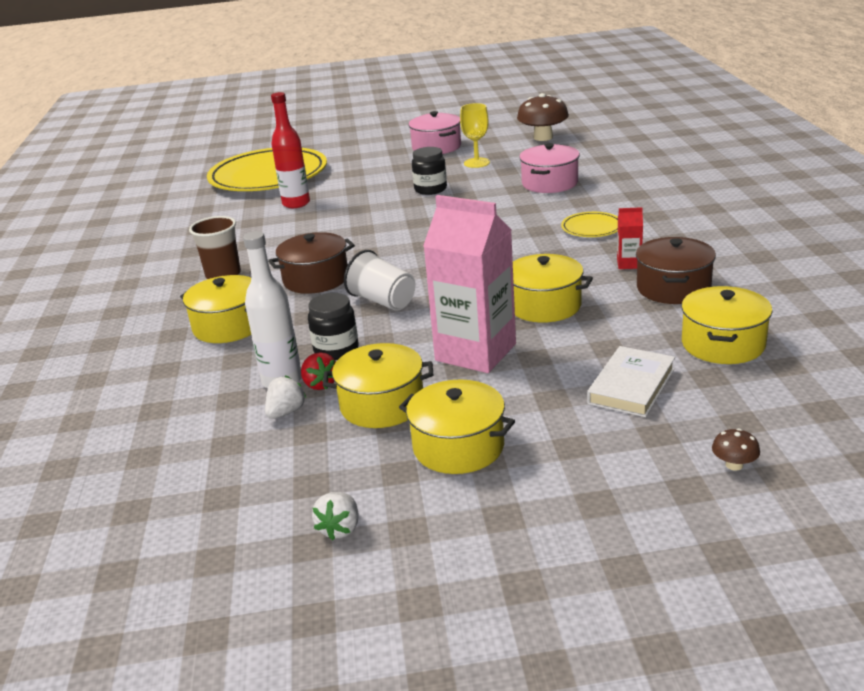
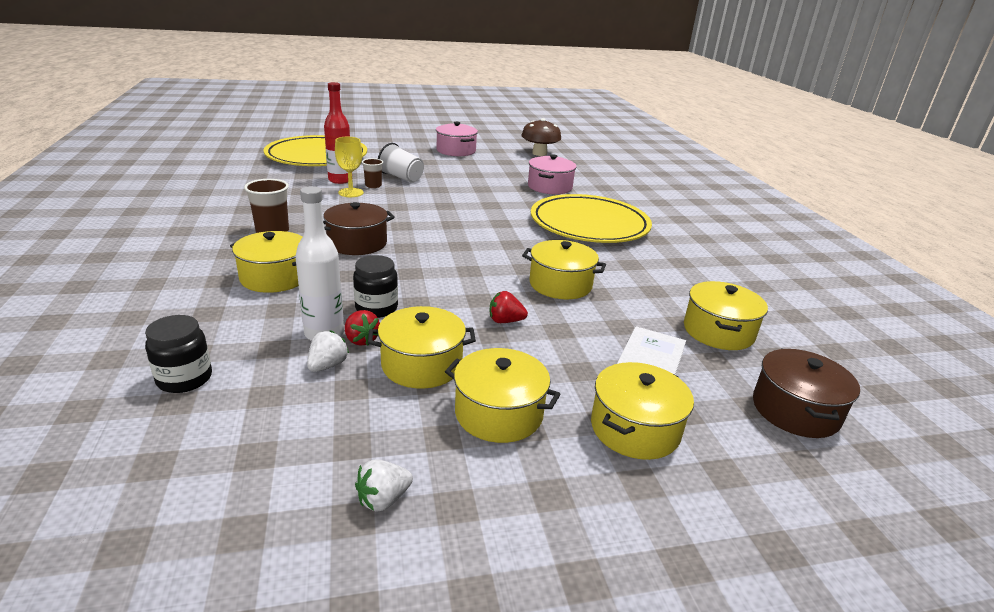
camera: 10 degrees left, 0 degrees up
white strawberry [312,492,359,541] -> white strawberry turned 45 degrees clockwise [355,459,413,512]
white cup [344,250,415,311] -> white cup moved to [378,143,424,183]
black jar [412,147,447,195] -> black jar moved to [145,315,212,393]
pink carton [423,195,516,373] -> red strawberry [490,291,528,323]
yellow goblet [460,103,490,168] -> yellow goblet moved to [335,137,364,197]
yellow plate [561,212,618,237] -> yellow plate [531,194,652,243], size x2.39
red carton [617,207,643,269] -> none
brown pot [636,237,716,304] -> brown pot moved to [753,349,860,438]
brown mushroom [712,428,760,471] -> none
none -> brown cup [362,158,383,188]
none -> yellow pot [591,362,694,460]

